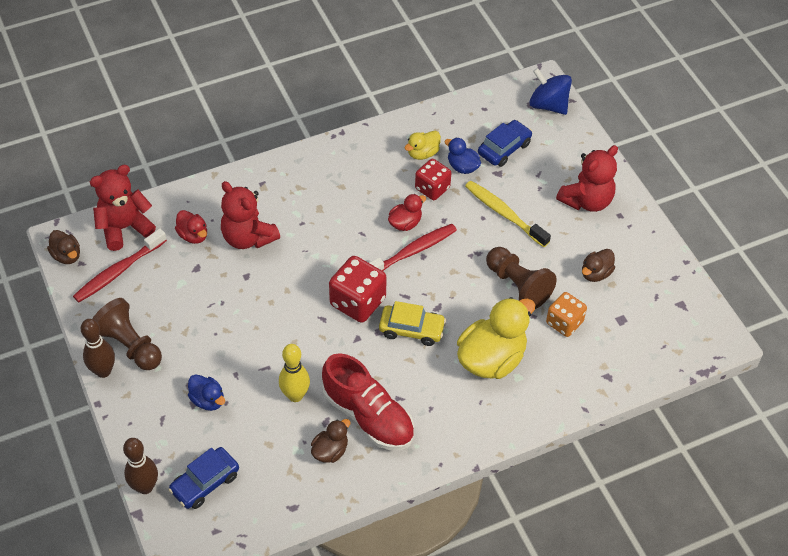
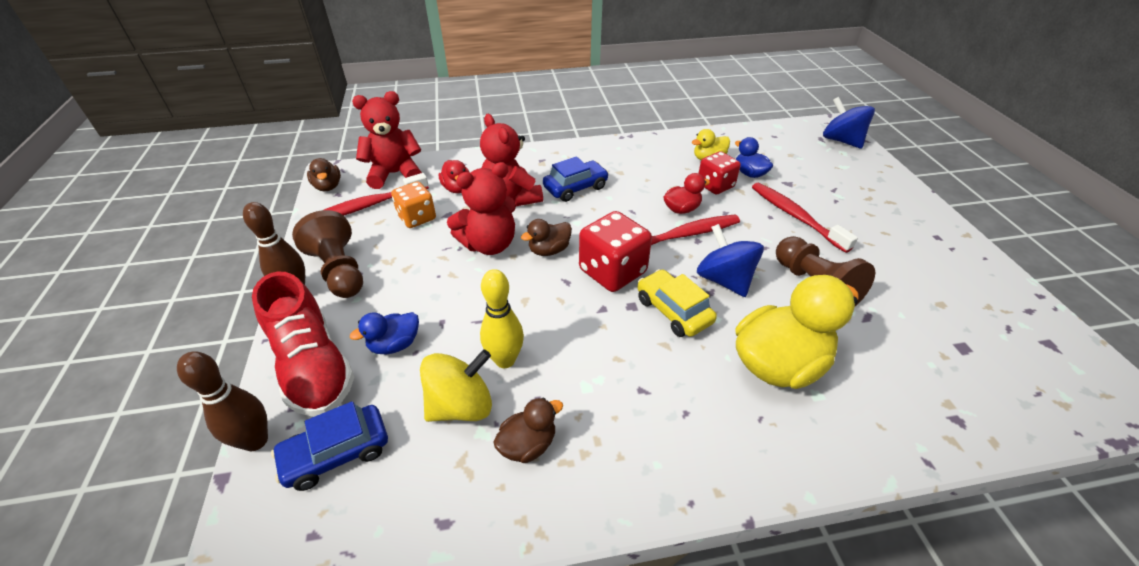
camera: 15 degrees right, 10 degrees down
blue duck [188,374,225,411] -> blue duck turned 90 degrees clockwise [350,312,419,355]
red shoe [322,353,414,450] -> red shoe moved to [252,272,354,417]
yellow car [379,301,446,346] -> yellow car turned 150 degrees counterclockwise [638,269,717,337]
yellow toothbrush [465,181,551,247] -> red toothbrush [752,183,858,253]
blue car [478,120,532,167] -> blue car moved to [543,156,609,202]
orange dice [546,292,587,337] -> orange dice moved to [391,181,436,228]
red teddy bear [556,145,618,212] -> red teddy bear moved to [447,162,516,255]
brown duck [582,249,615,282] -> brown duck moved to [521,219,572,256]
none -> yellow spinning top [420,349,492,422]
none -> blue spinning top [697,224,764,297]

